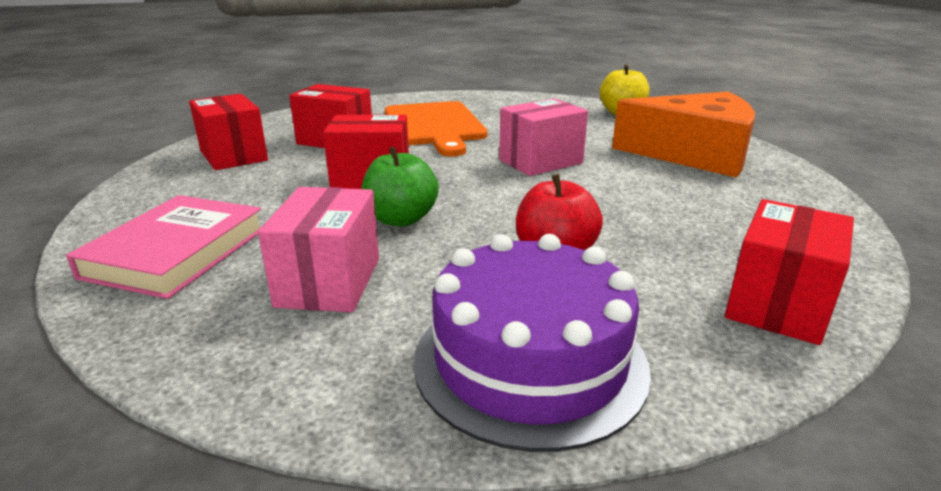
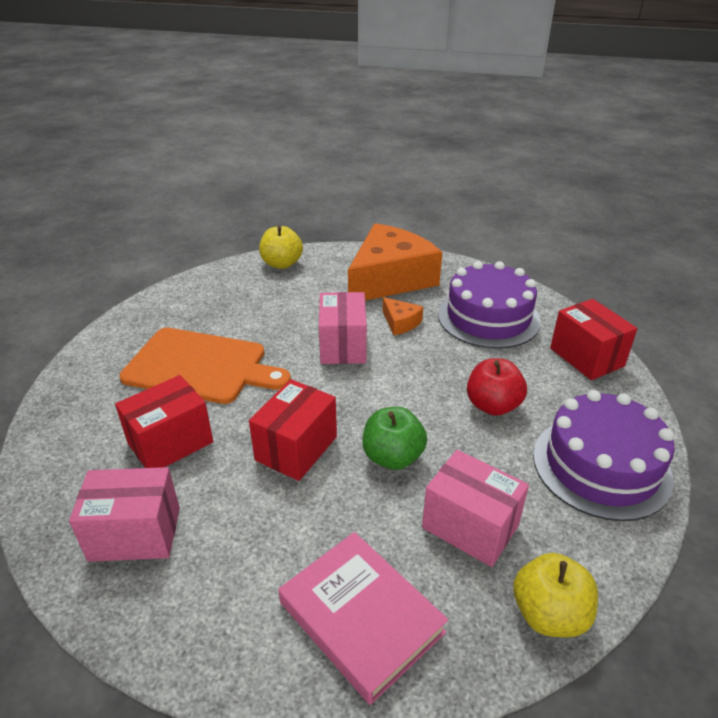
camera: 60 degrees left, 10 degrees up
red box [189,94,268,170] -> pink box [69,467,180,562]
none -> orange cheese [382,297,423,335]
none -> purple cake [438,261,541,349]
none -> yellow apple [513,553,598,637]

